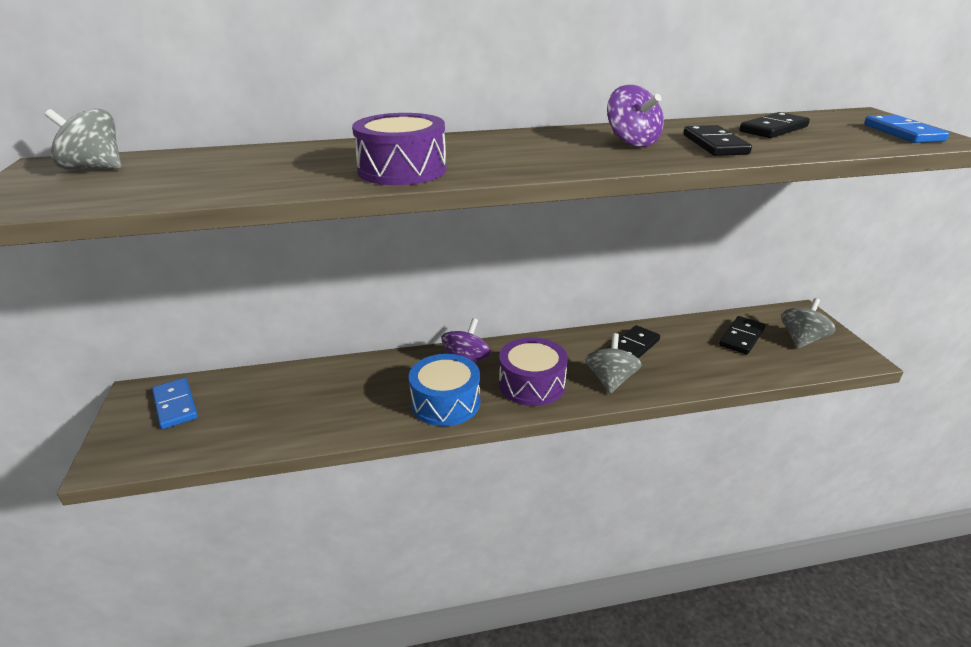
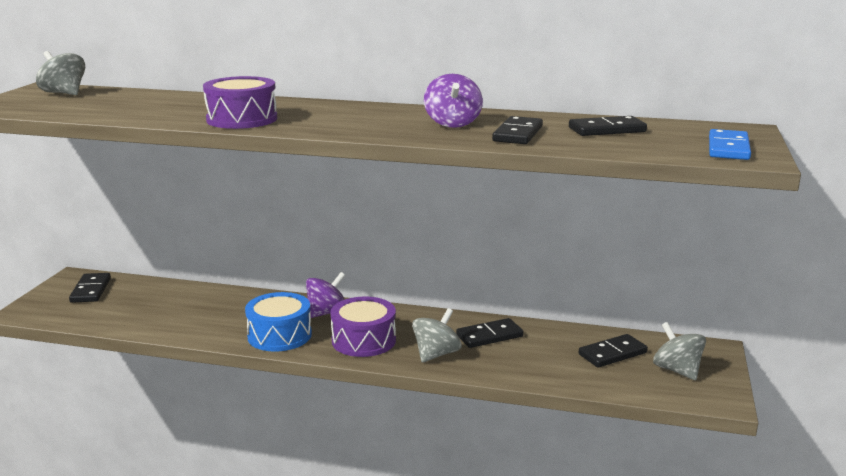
camera: 25 degrees right, 10 degrees down
blue domino [152,378,198,429] -> black domino [69,273,111,303]
grey spinning top [781,298,835,349] -> grey spinning top turned 90 degrees counterclockwise [653,322,706,380]

